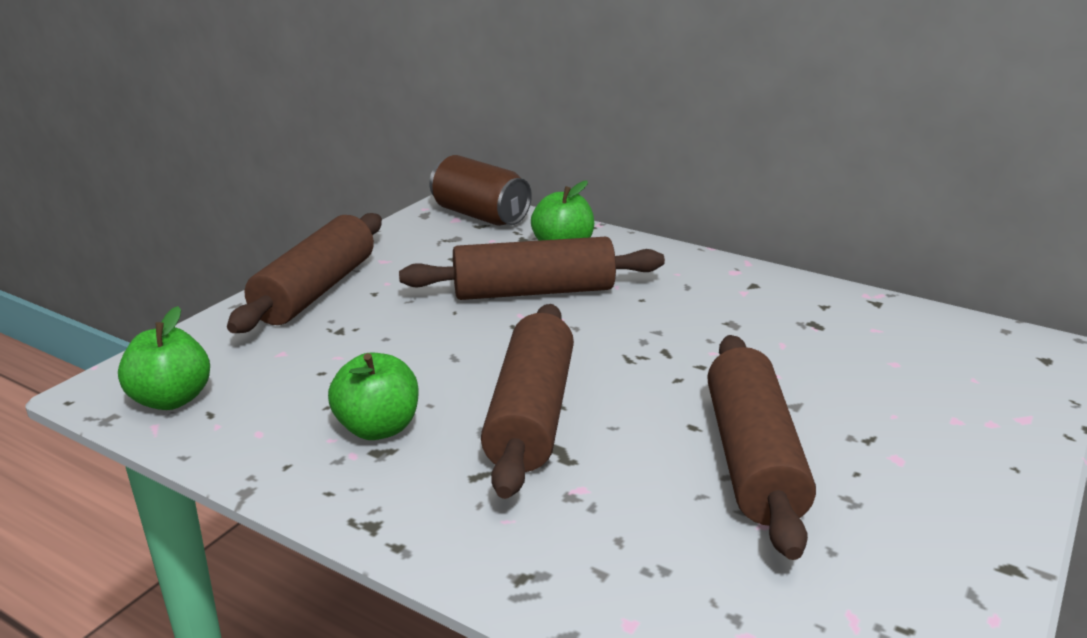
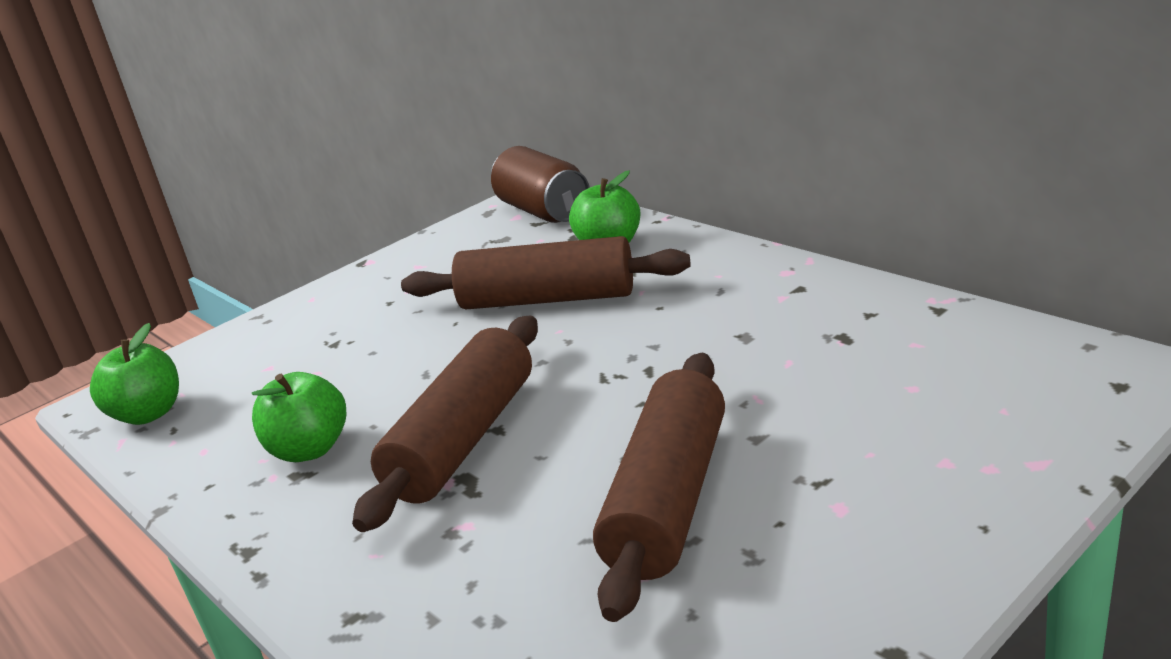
camera: 20 degrees right, 0 degrees up
brown rolling pin [227,213,382,333] -> none

